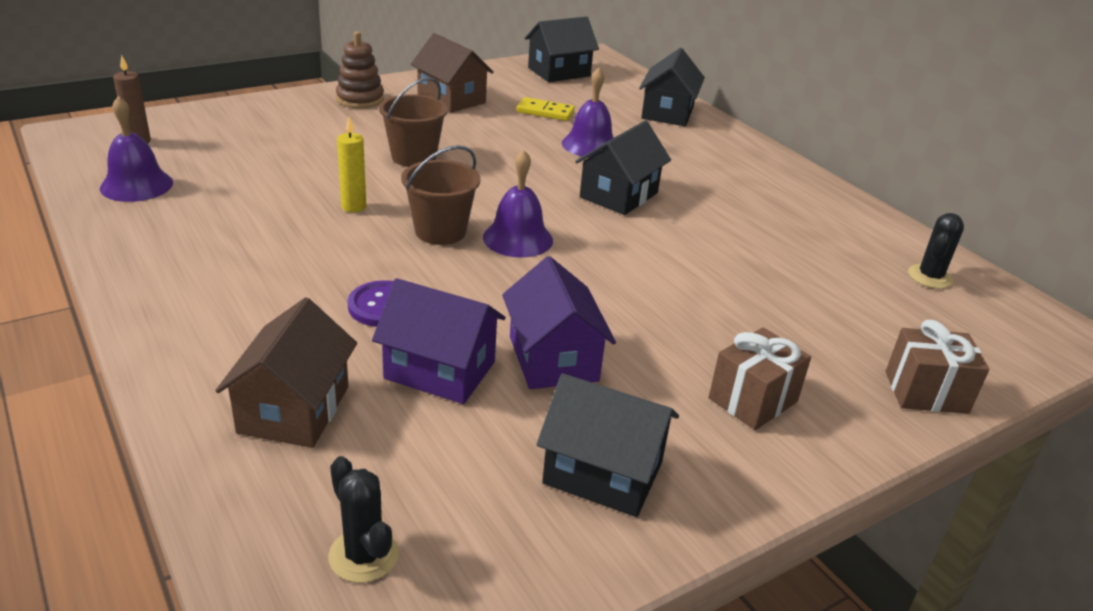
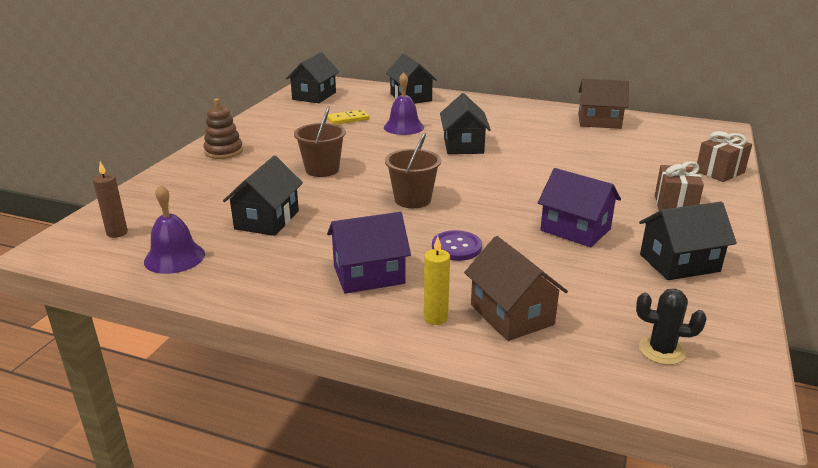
camera: 35 degrees left, 5 degrees down
yellow candle [337,117,366,212] -> yellow candle moved to [424,236,450,325]
purple house [372,278,506,404] -> purple house moved to [327,212,411,294]
brown house [411,33,494,113] -> brown house moved to [578,79,629,129]
purple bell [483,150,553,258] -> none
black cactus [908,213,964,289] -> none
none -> black house [223,156,303,236]

